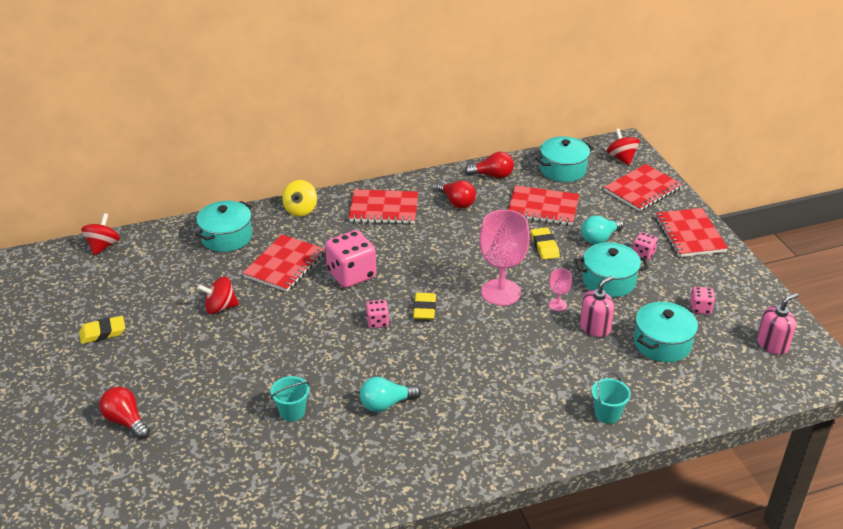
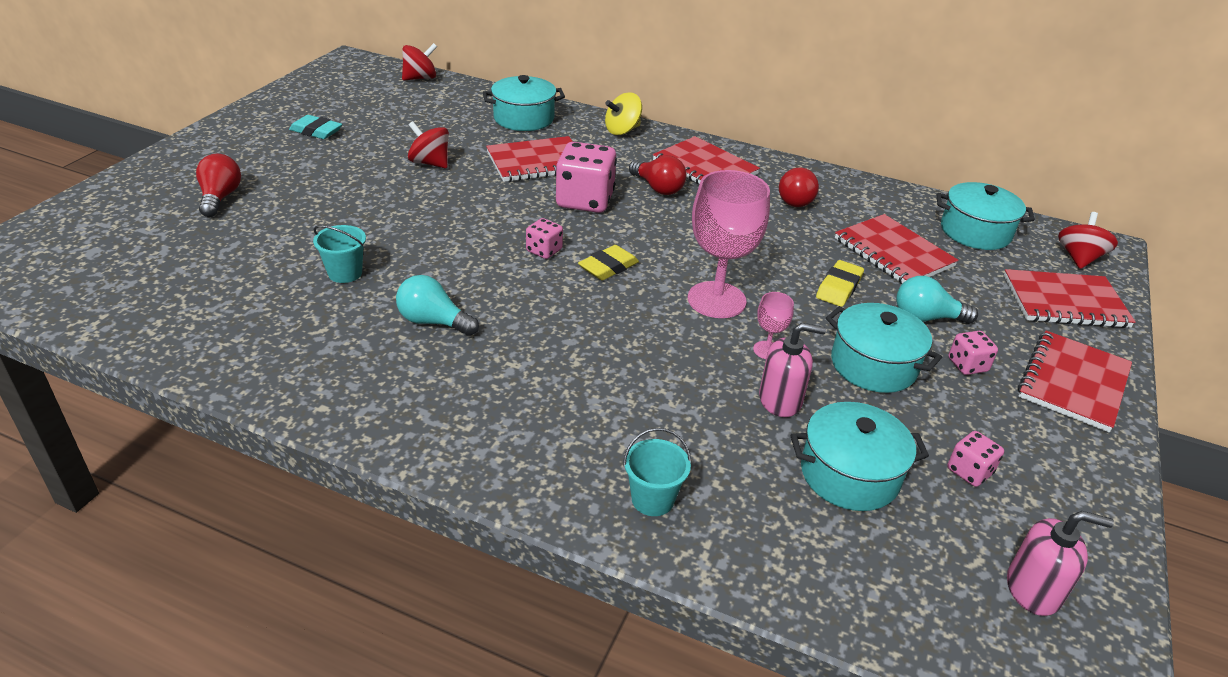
camera: 40 degrees right, 0 degrees up
yellow eraser [79,316,125,344] -> turquoise eraser [289,115,343,139]
red light bulb [465,152,514,178] -> red light bulb moved to [629,155,687,195]

